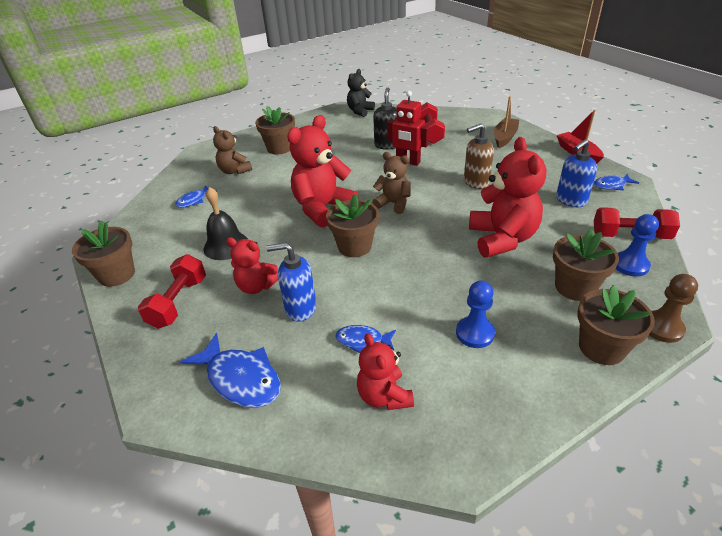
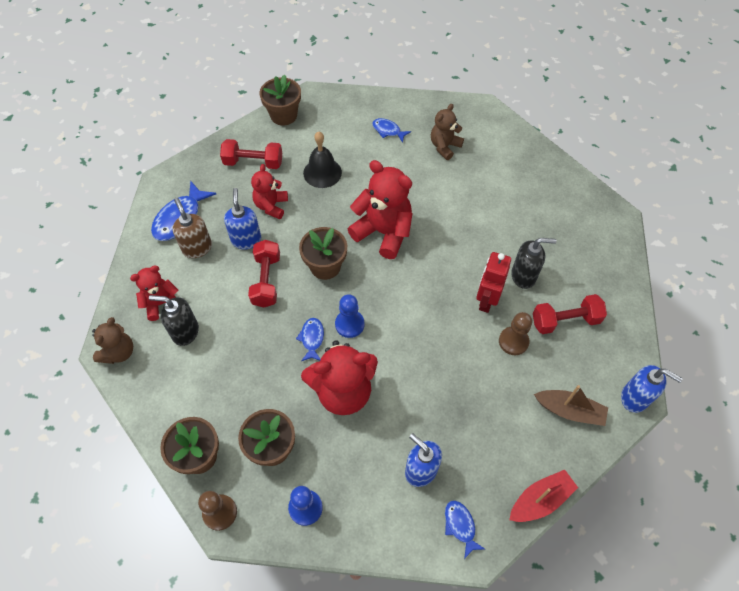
camera: 80 degrees right, 20 degrees up
brown flower pot [255,106,295,154] -> none
blue fish [335,325,396,353] -> blue fish moved to [296,318,324,361]
black teddy bear [347,69,375,117] -> none
brown teddy bear [372,152,411,214] -> brown teddy bear moved to [92,317,133,364]
blue pawn [456,280,495,348] -> blue pawn moved to [335,294,364,338]
brown soap dispenser [464,123,494,189] -> brown soap dispenser moved to [172,198,212,258]
red dumbbell [594,207,680,239] -> red dumbbell moved to [248,240,280,307]
none -> black soap dispenser [149,295,199,346]
none -> brown pawn [499,312,532,355]
none -> blue soap dispenser [621,365,683,413]

